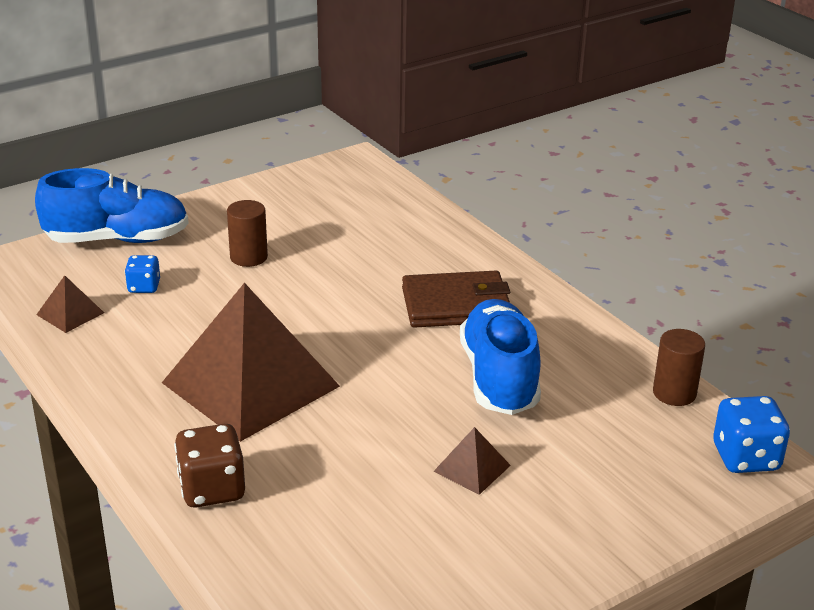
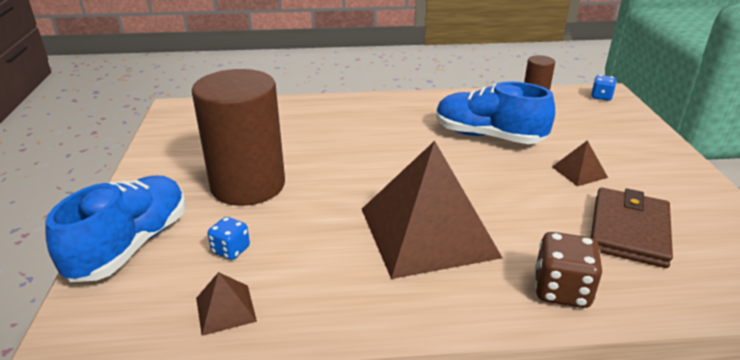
camera: 60 degrees left, 0 degrees up
brown cylinder [227,200,268,267] -> brown cylinder [192,69,285,206], size x2.20
brown wallet [402,271,510,328] -> brown wallet moved to [591,188,673,268]
blue dice [713,396,790,473] -> blue dice [591,75,617,101], size x0.61

